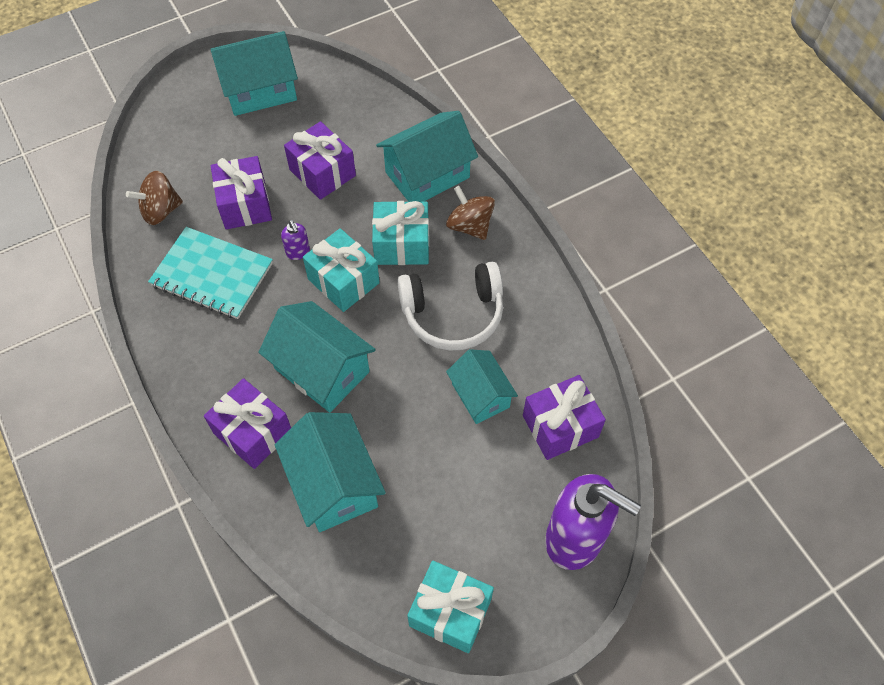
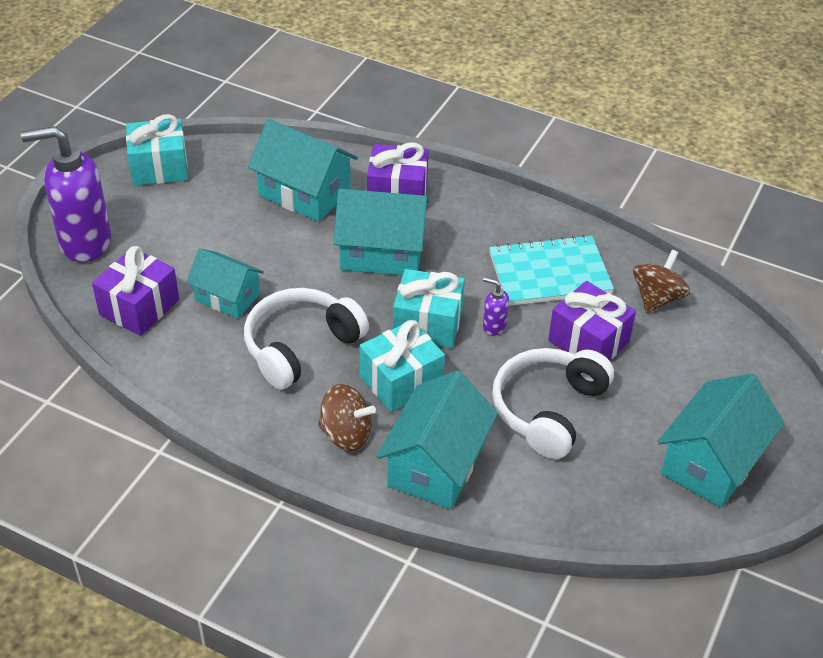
camera: 145 degrees right, 15 degrees down
purple gift [284,121,356,200] -> white headphones [492,348,614,459]

